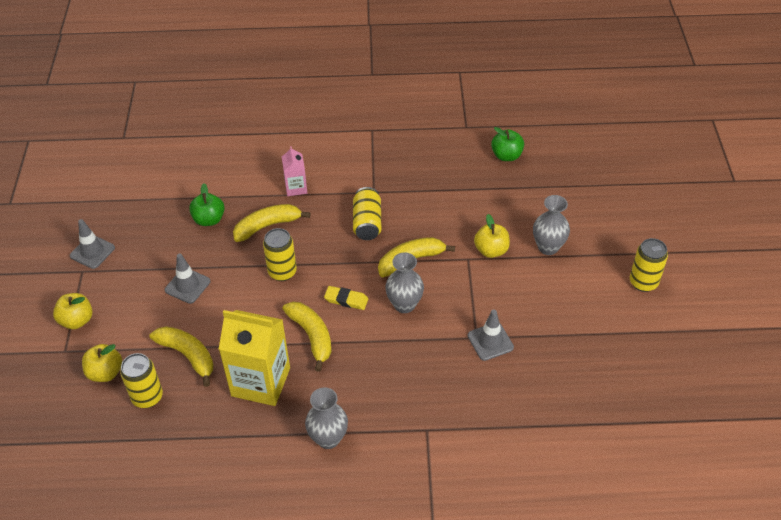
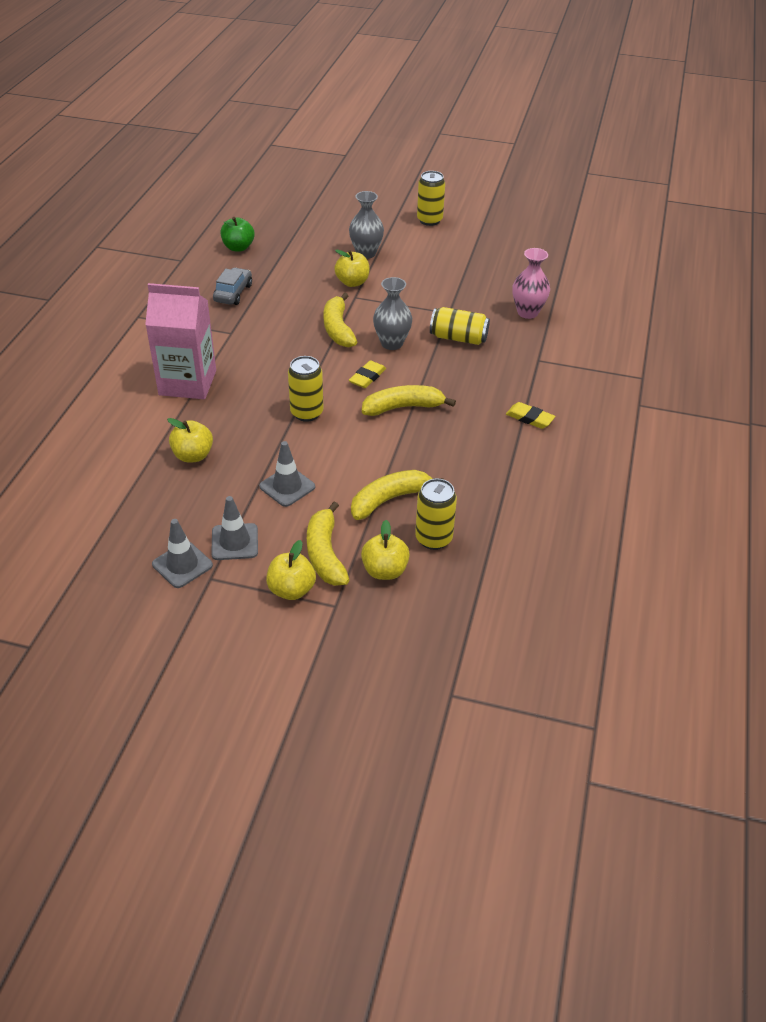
camera: 75 degrees left, 5 degrees down
green apple [189,184,225,226] -> yellow apple [167,418,213,463]
yellow carton [219,310,290,406] -> none
yellow banana [233,204,311,242] -> yellow banana moved to [307,502,349,586]
pink carton [282,146,307,196] -> pink carton [145,283,216,399], size x1.97
grey vase [305,387,348,449] -> yellow eraser [506,402,555,429]
yellow can [353,187,381,240] -> yellow can moved to [430,307,490,345]
grey traffic cone [468,310,514,361] -> grey traffic cone moved to [211,496,258,560]
none -> grey car [213,268,252,305]
none -> pink vase [512,248,550,319]

